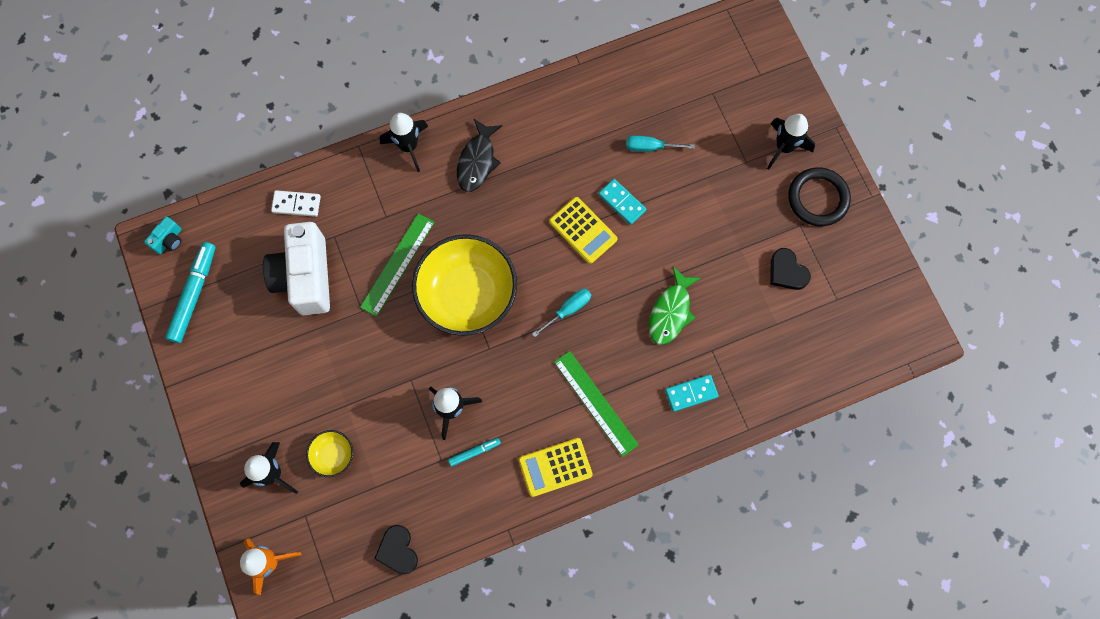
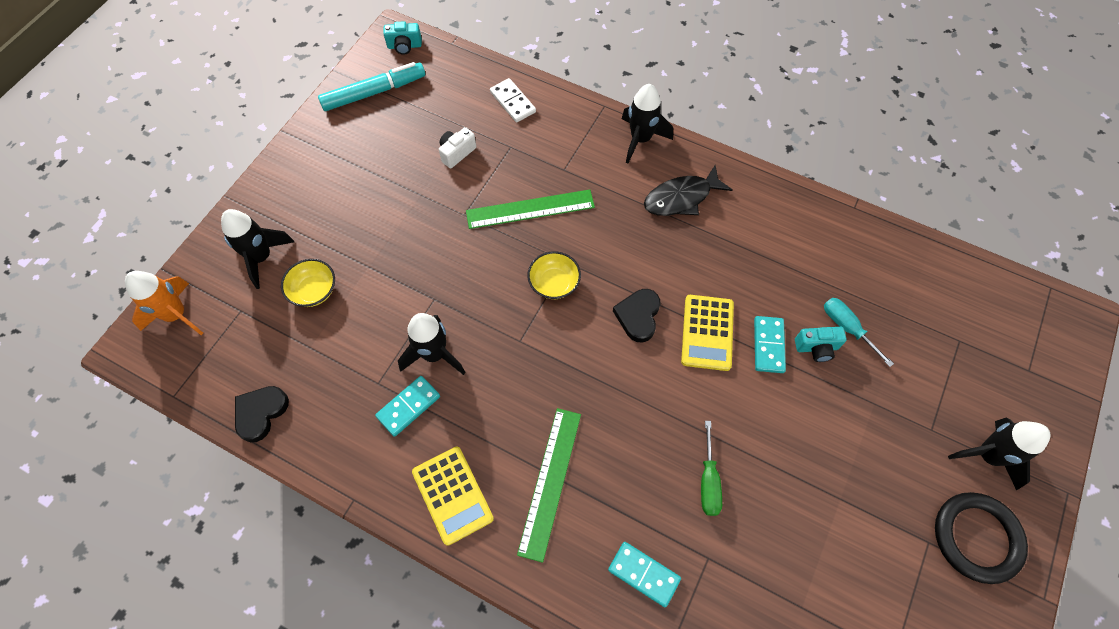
camera: 50 degrees right, 10 degrees down
white camera [263,222,330,315] -> white camera [439,127,476,169], size x0.42
yellow bowl [412,234,517,336] -> yellow bowl [527,251,581,299], size x0.44
turquoise marker [448,438,501,467] -> turquoise domino [375,376,440,437]
yellow calculator [519,438,593,497] -> yellow calculator turned 150 degrees counterclockwise [412,447,494,546]
turquoise screwdriver [532,289,591,337] -> none
green fish [649,267,701,345] -> green screwdriver [701,421,722,516]
black heart [770,248,811,290] -> black heart moved to [613,289,660,342]
none -> turquoise camera [795,327,847,362]

